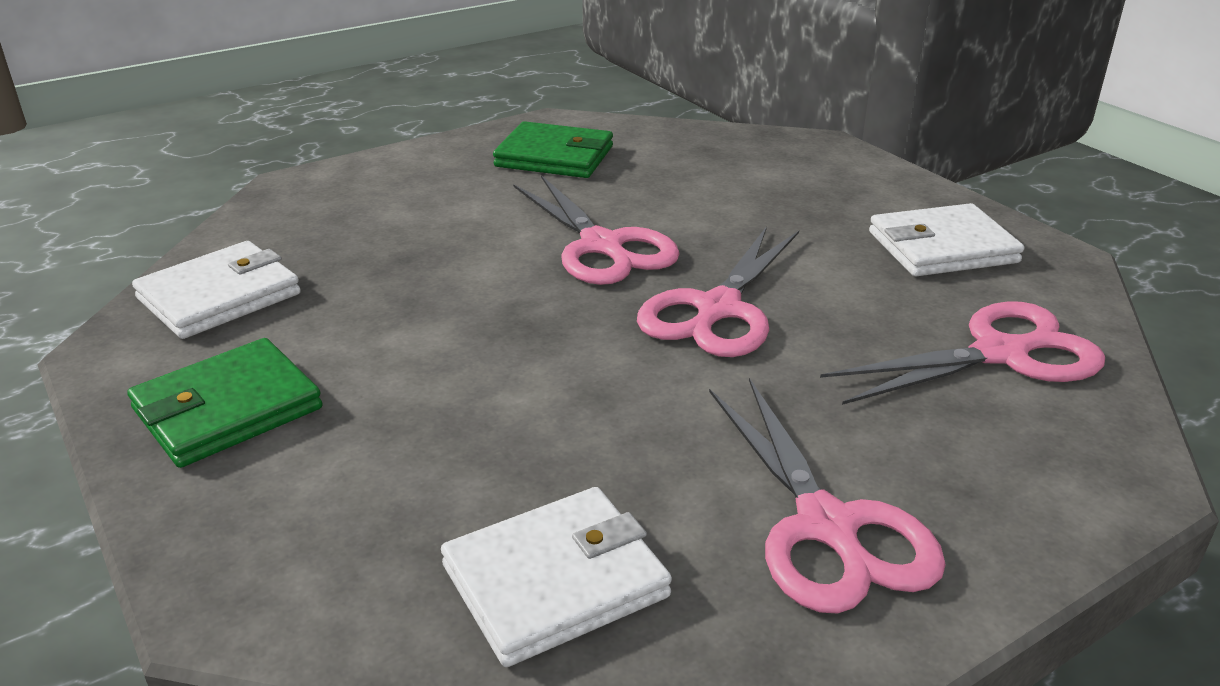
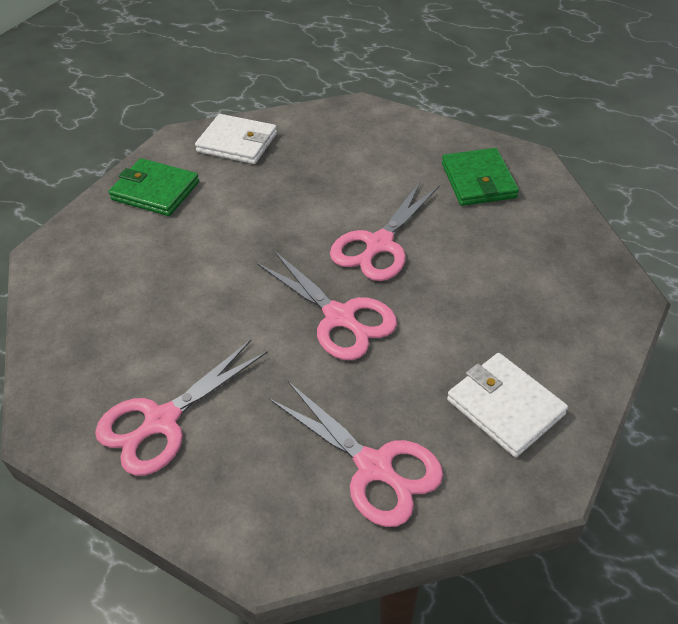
camera: 65 degrees right, 15 degrees up
white wallet [441,487,672,667] -> none
pink scissors [637,226,799,357] -> pink scissors turned 135 degrees counterclockwise [257,251,397,360]

